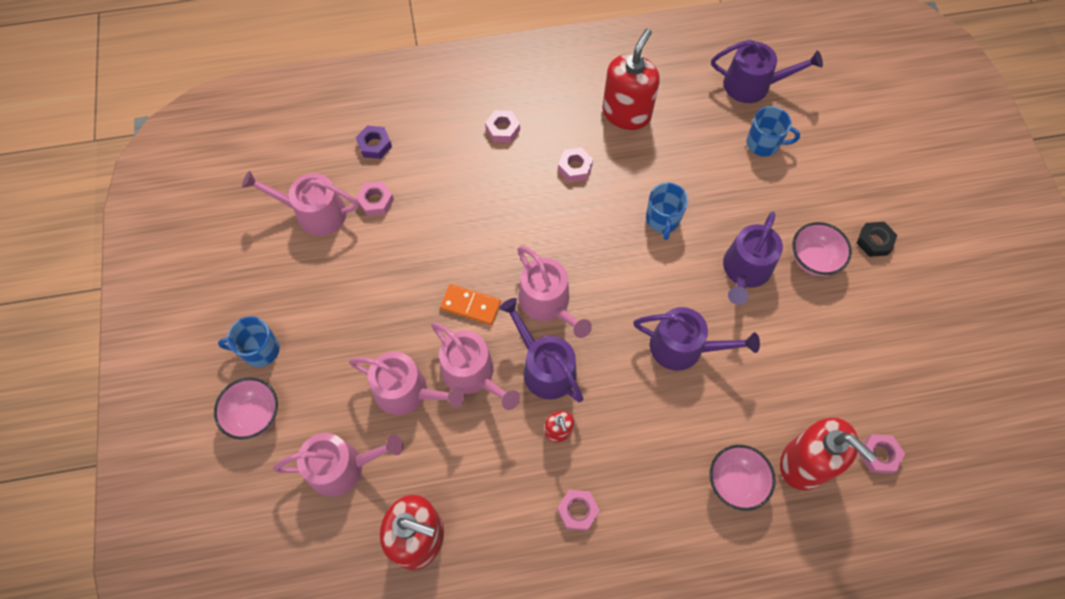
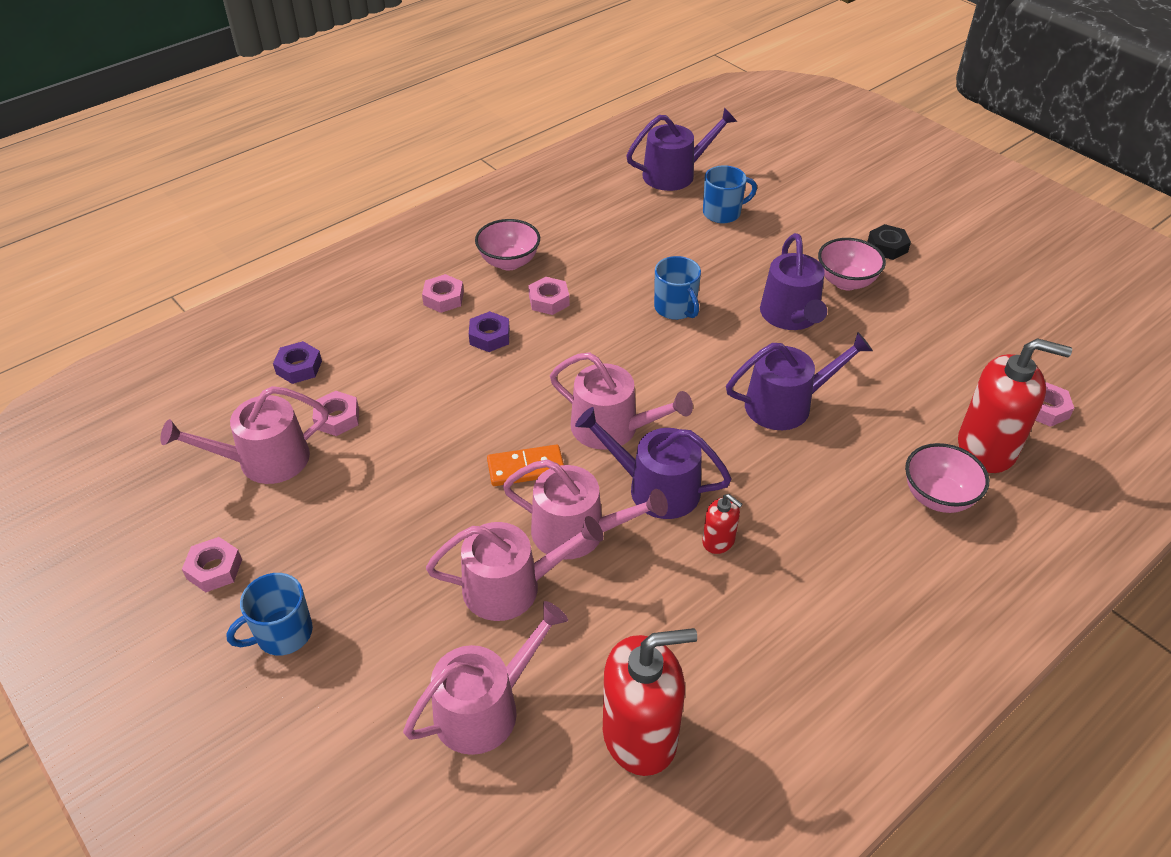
camera: 30 degrees left, 20 degrees down
pink bowl [214,378,278,440] -> pink bowl moved to [475,219,540,270]
pink nut [557,490,600,531] -> pink nut moved to [182,537,242,592]
red soap dispenser [603,29,660,130] -> none
none -> purple nut [469,311,510,352]

